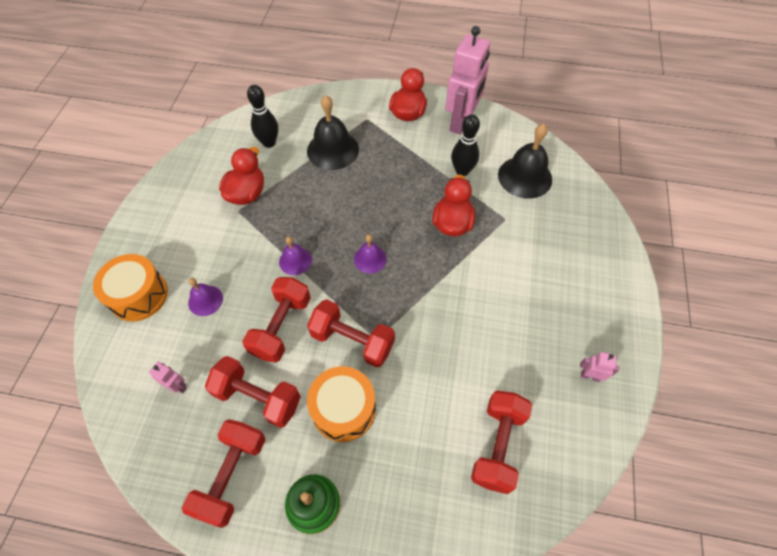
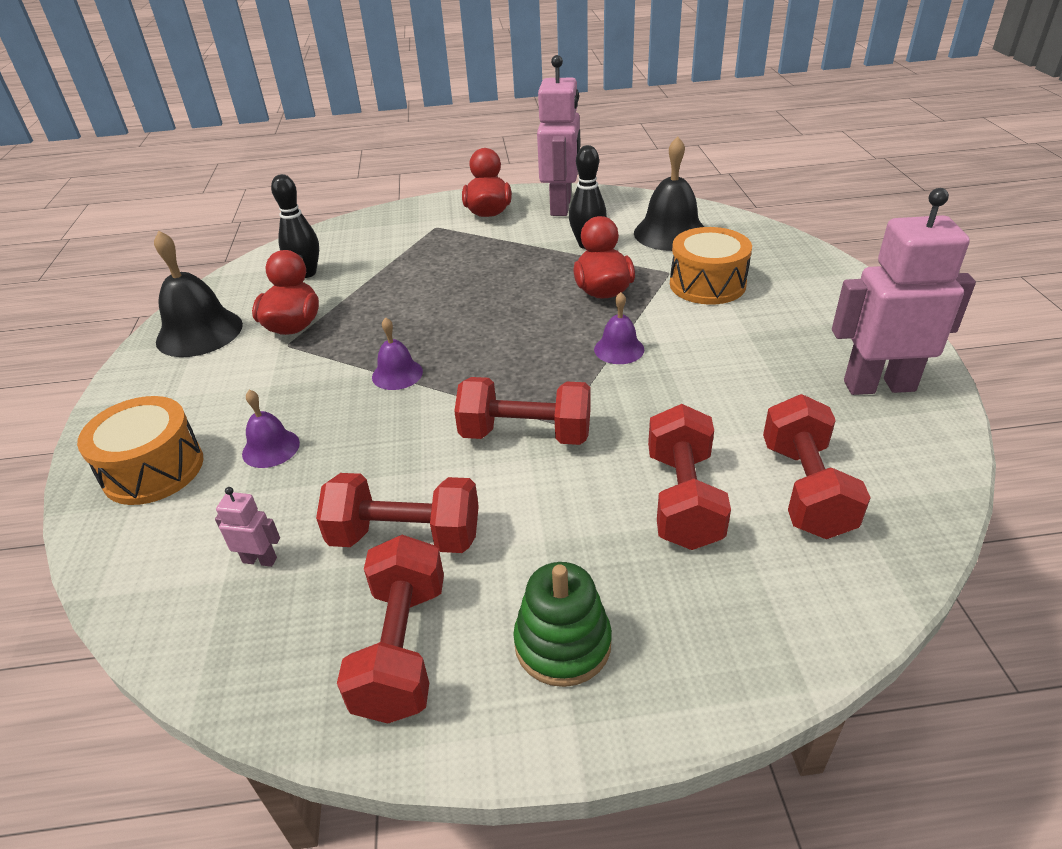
camera: 15 degrees left, 20 degrees down
red dumbbell [242,277,311,363] -> red dumbbell moved to [648,404,731,550]
black bell [307,95,359,170] -> black bell moved to [154,231,243,357]
orange drum [307,366,376,442] -> orange drum moved to [670,227,752,305]
purple bell [354,235,387,273] -> purple bell moved to [594,292,644,364]
pink robot [580,352,619,382] -> pink robot [832,188,976,395], size x2.41

